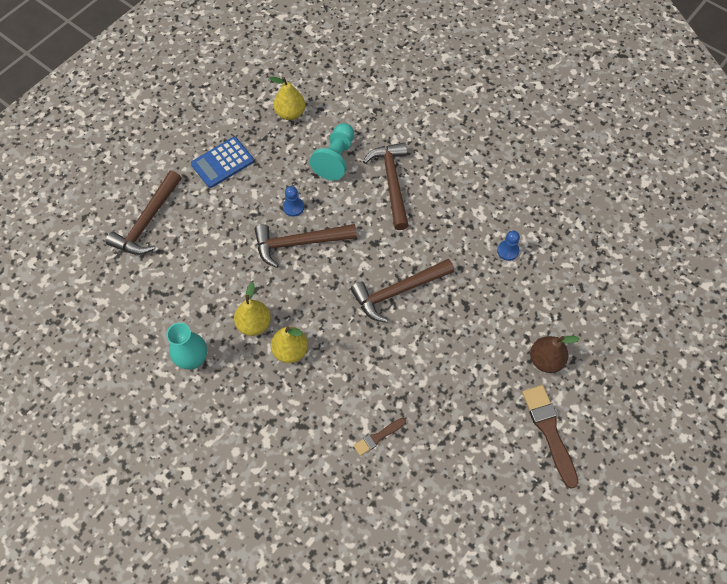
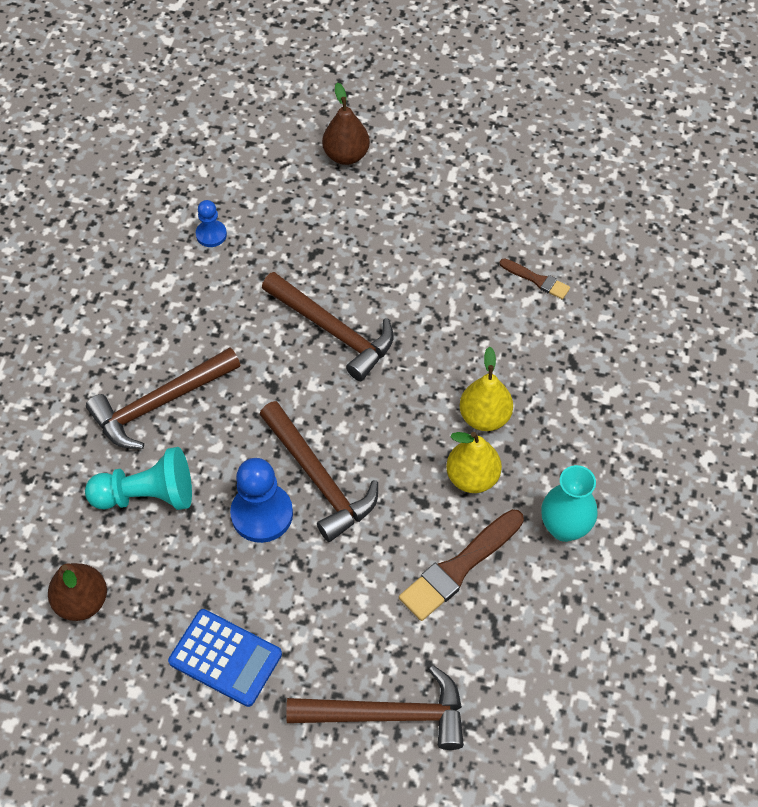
camera: 115 degrees left, 5 degrees down
yellow pear [269,77,305,120] -> brown pear [48,563,107,621]
blue pawn [283,186,304,217] -> blue pawn [230,458,293,543], size x1.78
brown brush [522,385,579,489] -> brown brush moved to [399,509,524,621]

